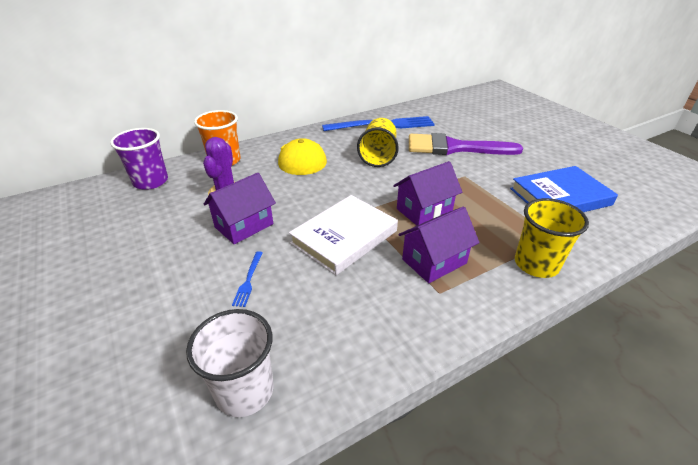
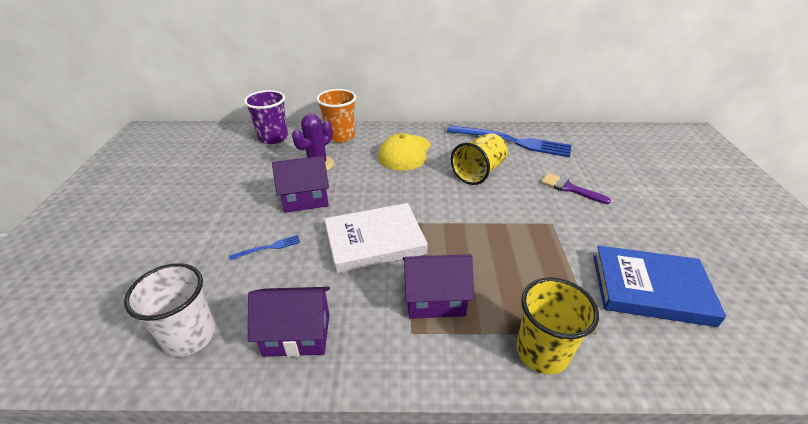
camera: 30 degrees right, 0 degrees up
blue fork [232,251,263,307] -> blue fork turned 150 degrees counterclockwise [229,235,300,260]
purple house [393,161,462,225] -> purple house moved to [248,287,330,357]
purple brush [409,133,523,155] -> purple brush [541,173,611,204], size x0.51

